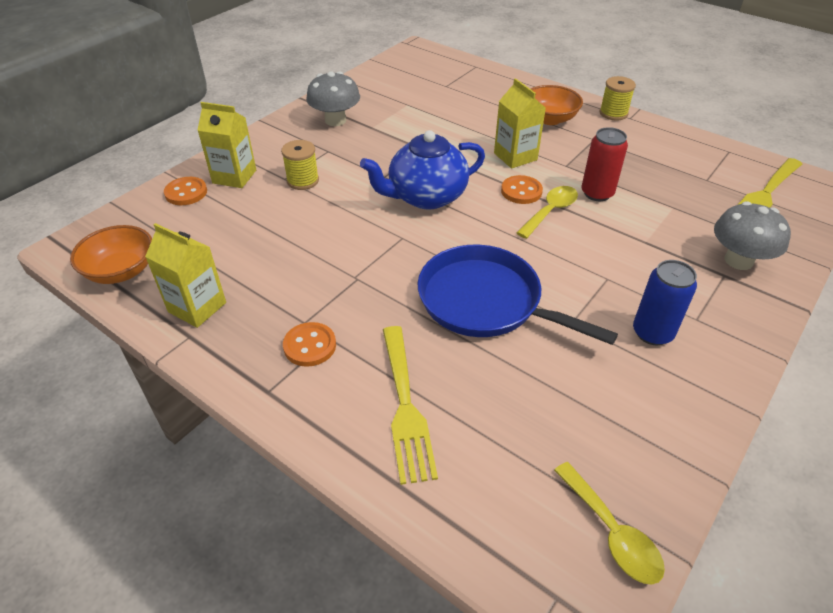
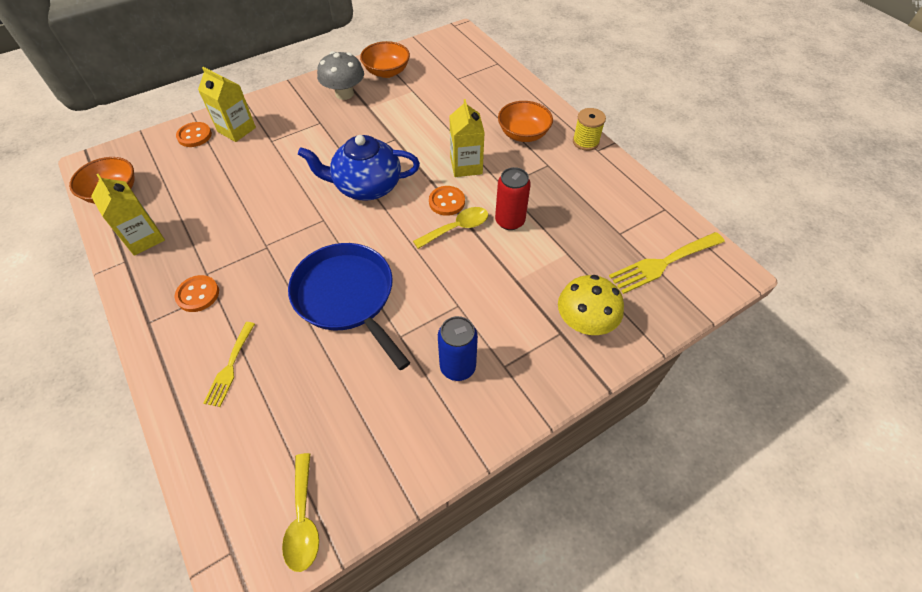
camera: 20 degrees right, 10 degrees up
yellow spool [281,140,319,190] -> none
yellow fork [383,326,438,485] -> yellow fork [203,322,255,407], size x0.63
grey mushroom [714,201,791,270] -> yellow mushroom [558,275,624,335]
none -> orange bowl [360,41,410,78]

